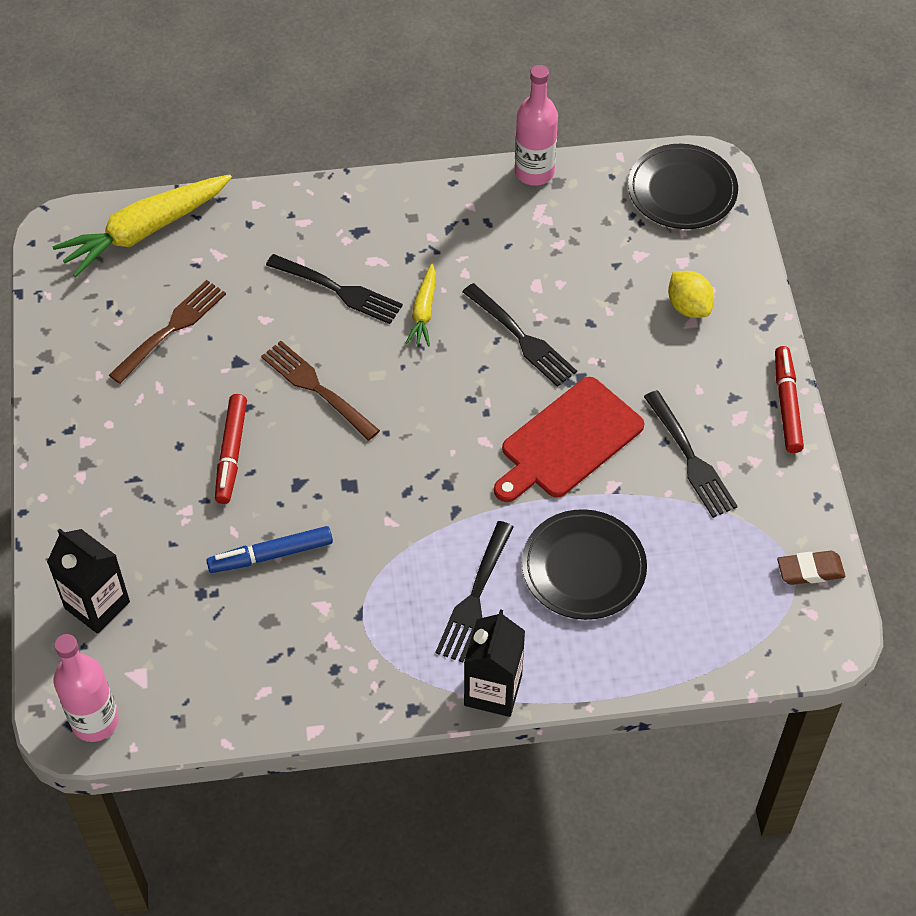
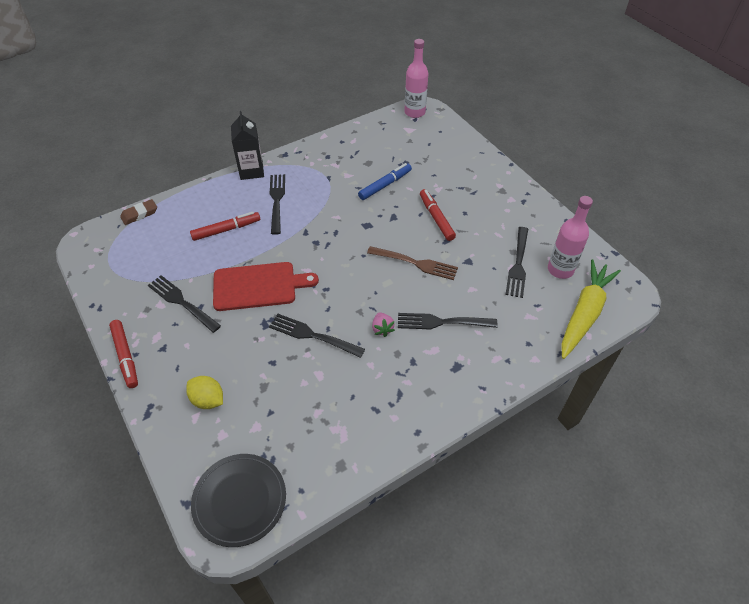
camera: 155 degrees right, 5 degrees down
black carton [47,529,130,634] -> none
brown fork [109,280,226,384] -> black fork [506,227,528,298]
yellow carrot [406,263,436,346] -> pink strawberry [372,313,395,337]
red cutting board [494,377,644,502] -> red cutting board turned 60 degrees clockwise [213,262,319,311]
pink bottle [515,65,558,186] -> pink bottle moved to [548,196,593,279]
black plate [522,509,647,620] -> red marker [190,212,260,241]
brown eraser [777,551,845,585] -> brown eraser moved to [120,199,157,225]

